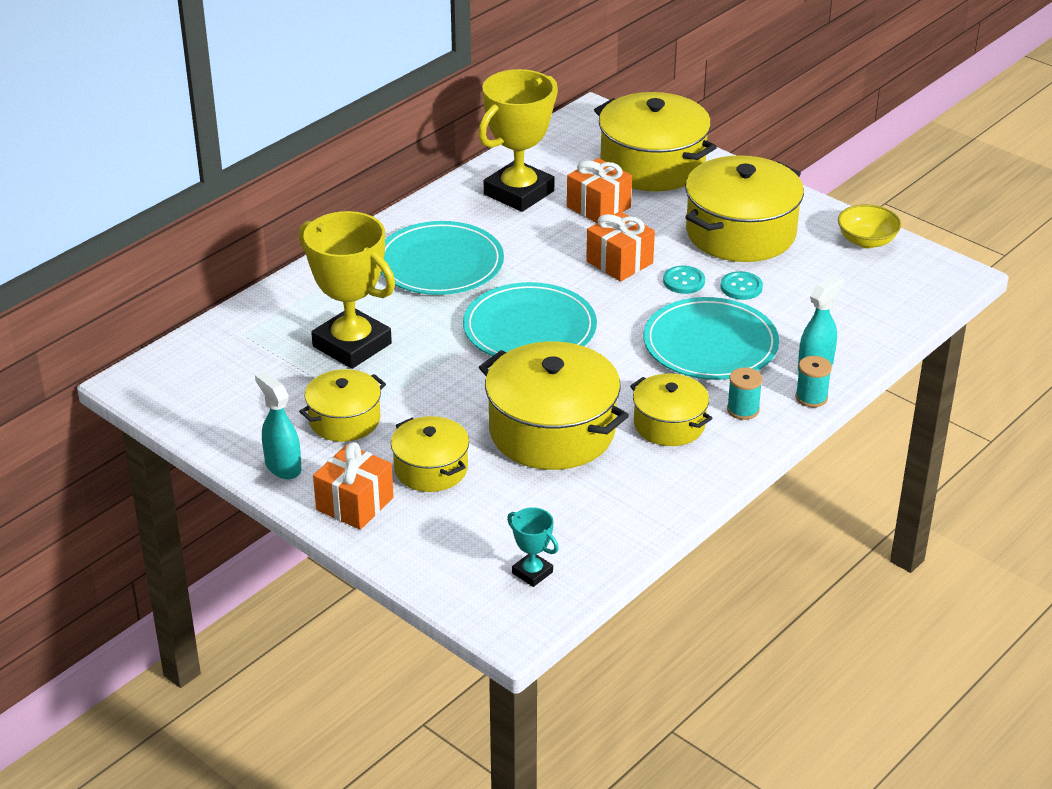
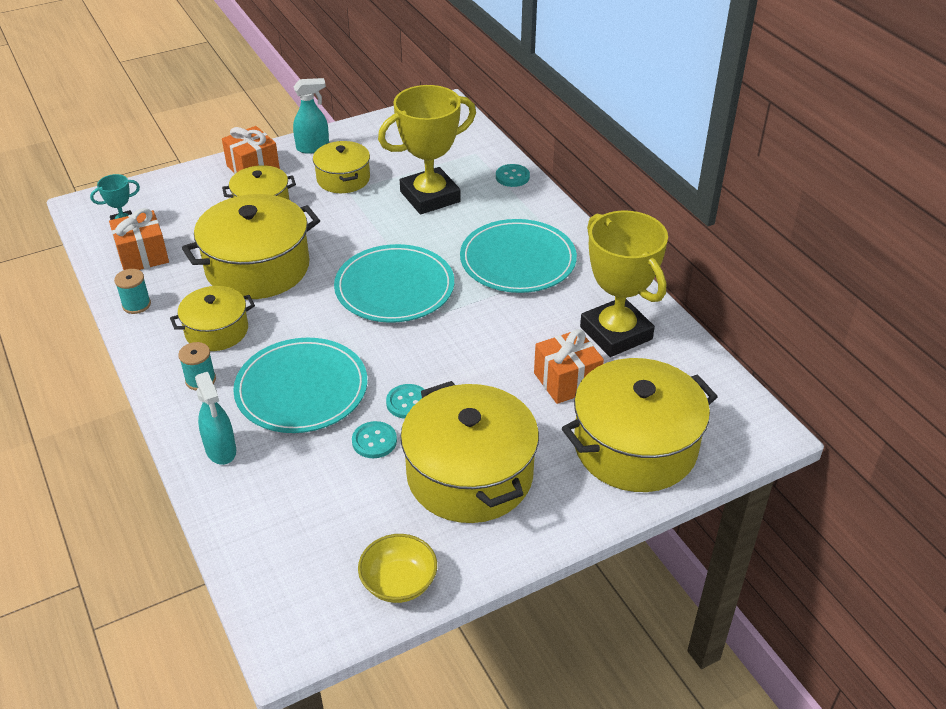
camera: 110 degrees right, 5 degrees up
orange gift [586,211,655,281] -> orange gift moved to [109,208,169,270]
turquoise spool [795,356,832,407] -> turquoise spool moved to [114,269,151,314]
none -> turquoise button [496,164,530,187]

